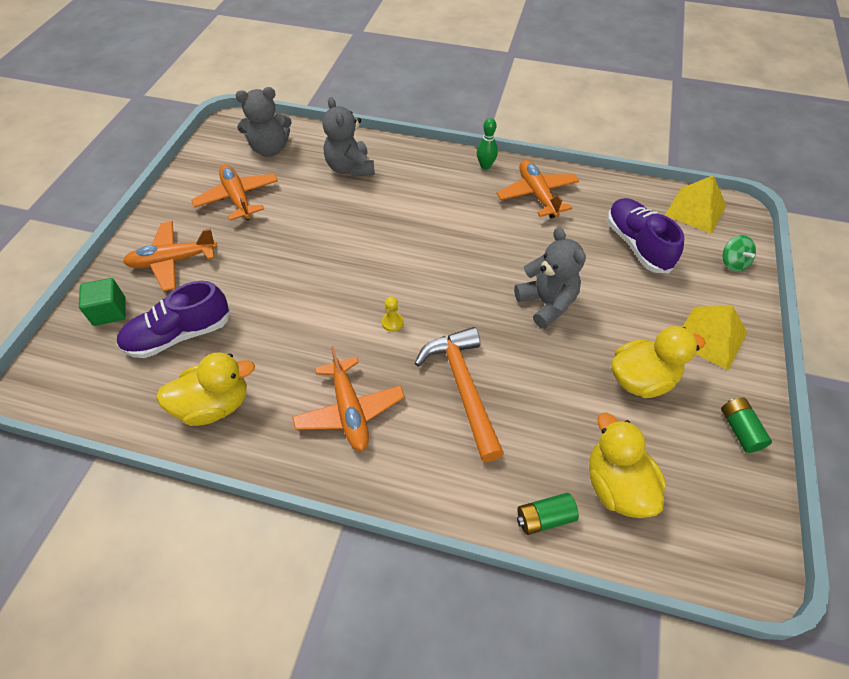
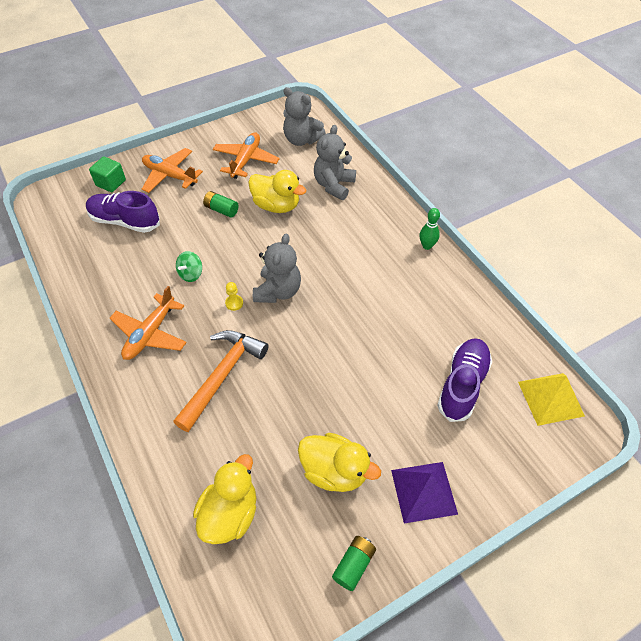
camera: 45 degrees right, 0 degrees up
yellow duck [156,352,255,426] -> yellow duck moved to [248,170,306,213]
orange plane [496,160,579,218] -> none
grey teddy bear [514,227,586,329] -> grey teddy bear moved to [253,234,301,303]
green battery [517,493,579,535] -> green battery moved to [203,191,239,218]
yellow pyramid [683,305,747,370] -> purple pyramid [391,462,458,524]
green spinning top [723,235,756,272] -> green spinning top moved to [176,251,202,282]

